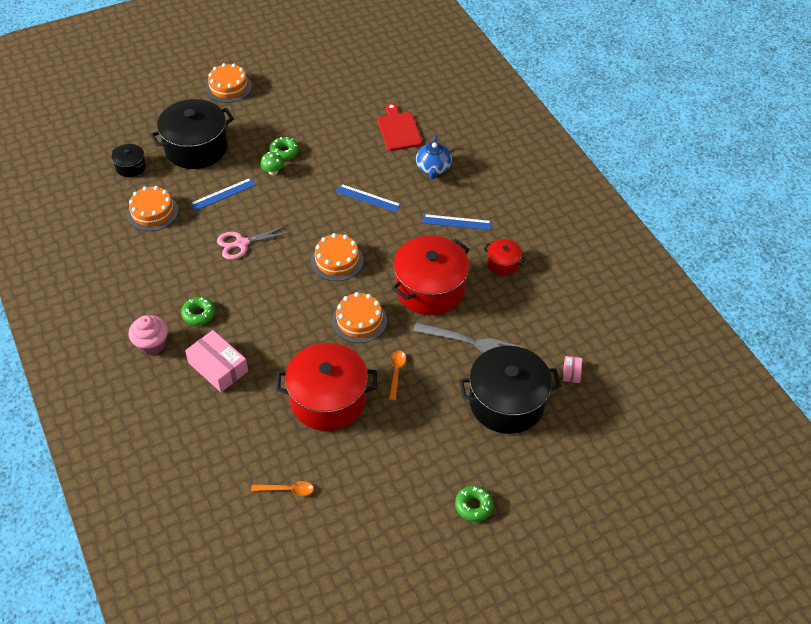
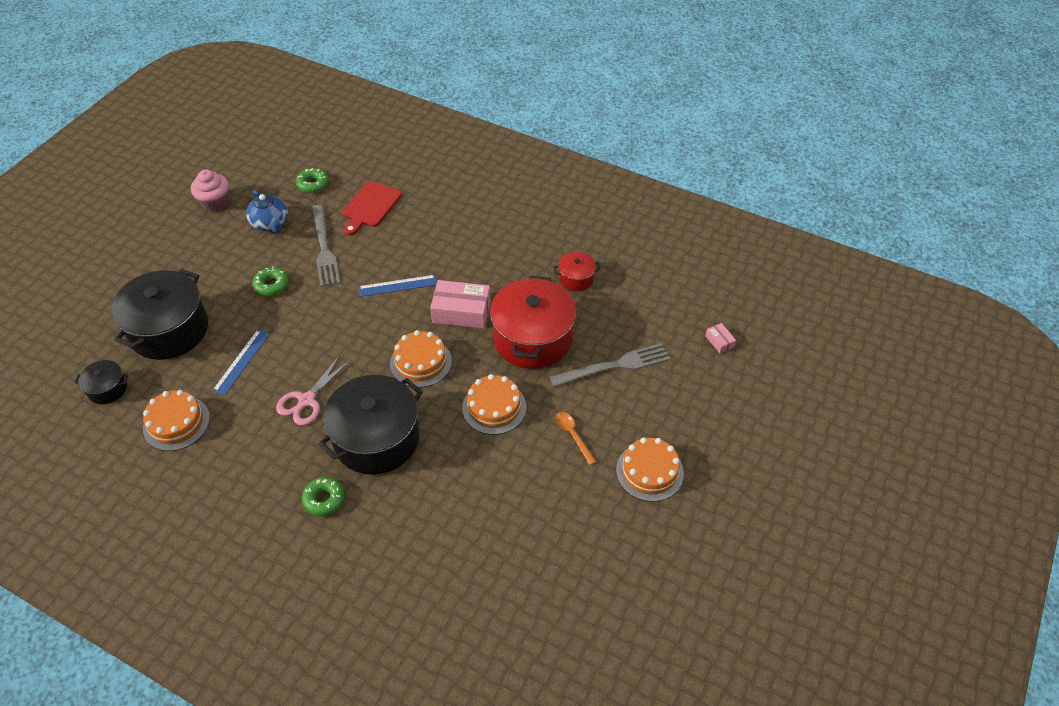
camera: 35 degrees left, 0 degrees up
pink cupcake [129,315,168,355] -> pink cupcake moved to [191,170,229,211]
pink box [185,330,248,392] -> pink box moved to [430,280,491,328]
orange cake [206,63,252,103] -> orange cake moved to [616,437,684,502]
orange spoon [251,481,314,496] -> none
green mushroom [260,152,284,175] -> none
red pot [276,343,377,431] -> none
red cutting board [378,103,422,151] -> red cutting board turned 105 degrees counterclockwise [342,181,402,235]
blue teapot [416,136,452,179] -> blue teapot moved to [246,190,288,233]
blue ruler [423,214,492,230] -> none
green donut [455,486,493,522] -> green donut moved to [296,168,329,193]
black pot [459,346,561,434] -> black pot moved to [318,375,423,475]
none -> grey fork [312,205,340,287]

